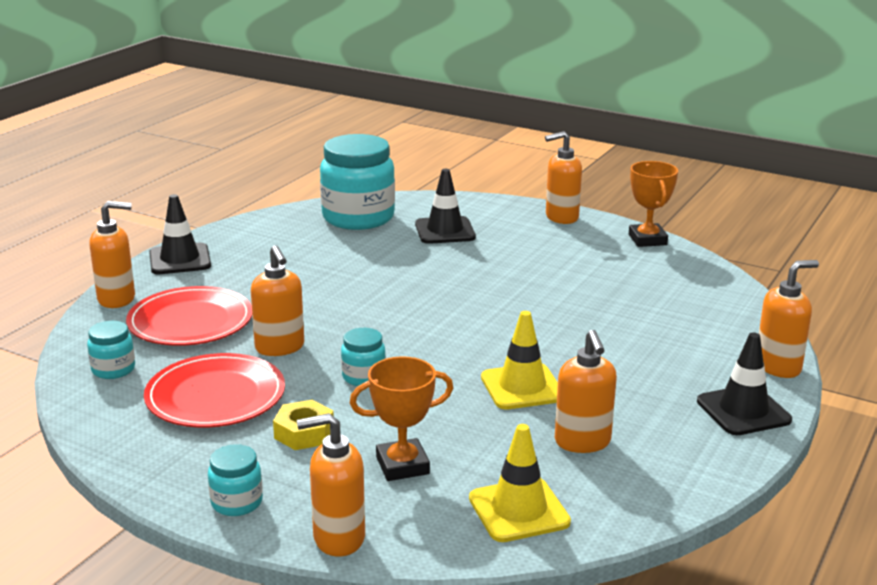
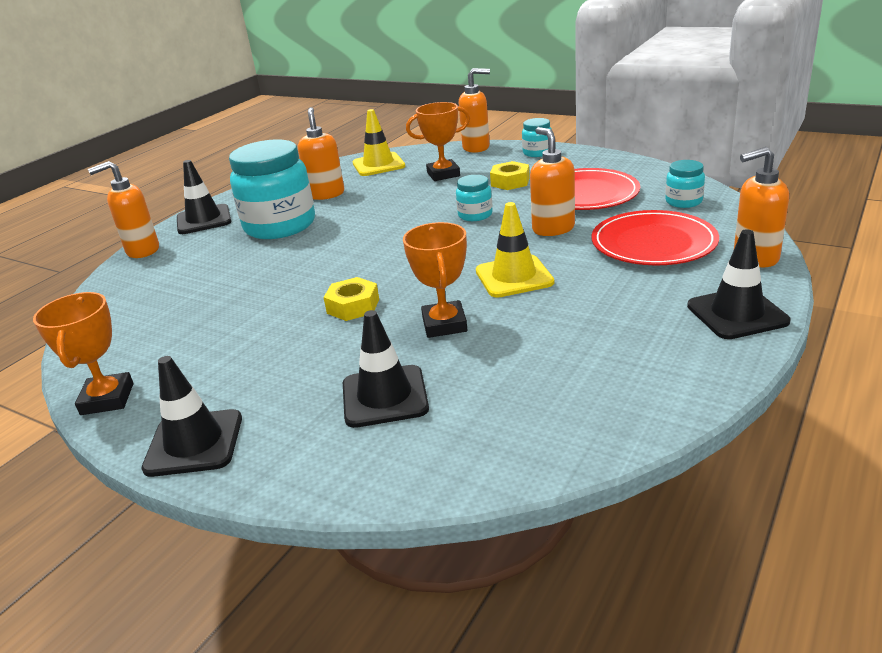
camera: 175 degrees left, 5 degrees up
turquoise jar [320,134,395,230] -> turquoise jar moved to [229,139,315,239]
yellow traffic cone [481,311,558,409] -> yellow traffic cone moved to [476,202,554,298]
orange soap dispenser [545,131,582,224] -> black traffic cone [142,356,242,477]
none -> yellow nut [323,277,379,321]
none -> orange trophy [403,222,467,338]

